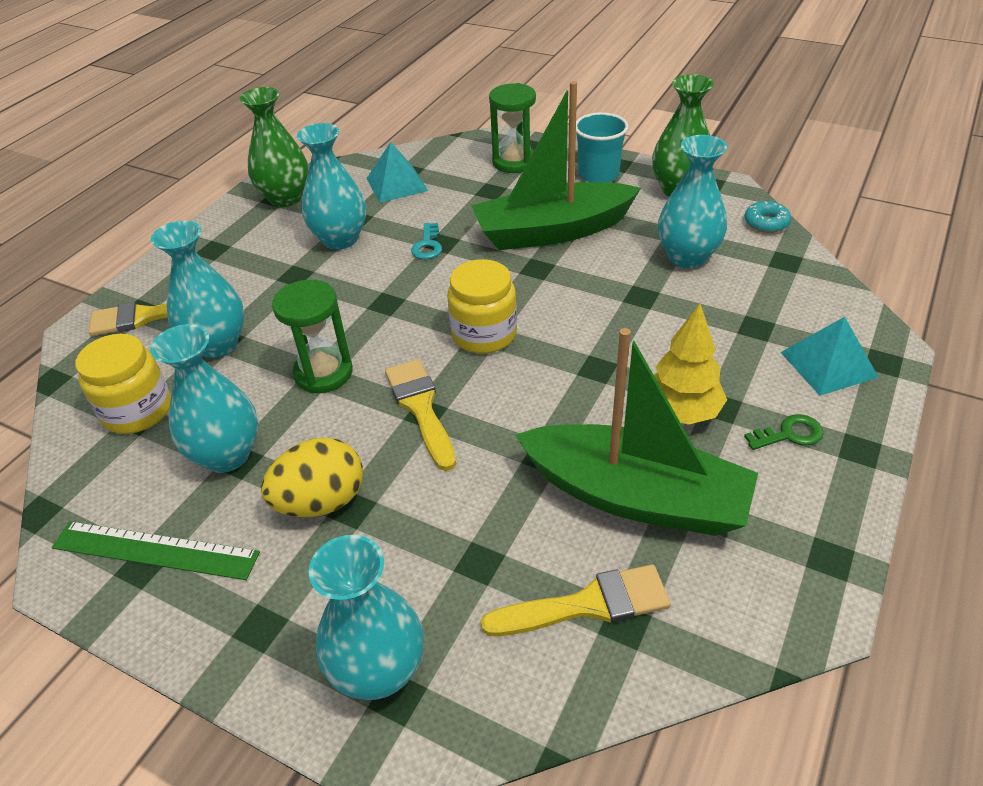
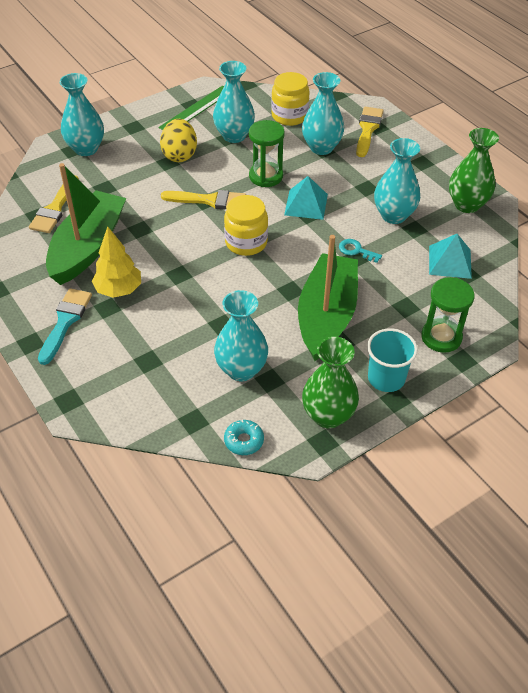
camera: 115 degrees right, 5 degrees up
green boat [515,328,758,536] -> green boat turned 150 degrees clockwise [46,163,126,285]
green key [744,414,823,450] -> turquoise brush [38,288,92,365]
turquoise pyramid [781,317,879,396] -> turquoise pyramid moved to [284,176,328,220]

